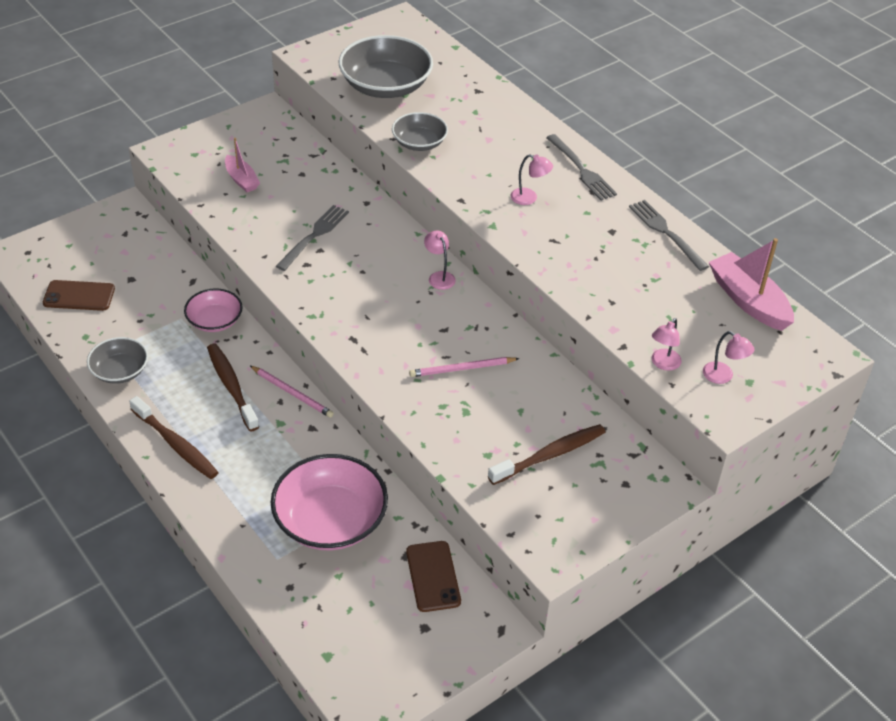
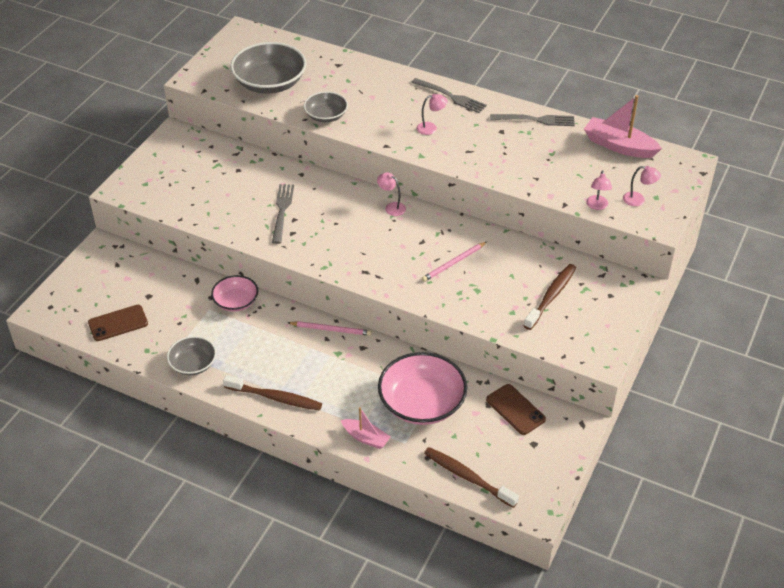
camera: 25 degrees left, 0 degrees up
brown toothbrush [207,344,259,431] -> brown toothbrush moved to [424,447,519,508]
pink boat [225,138,260,192] -> pink boat moved to [341,407,391,449]
grey fork [629,200,709,271] -> grey fork turned 150 degrees clockwise [490,114,575,126]

